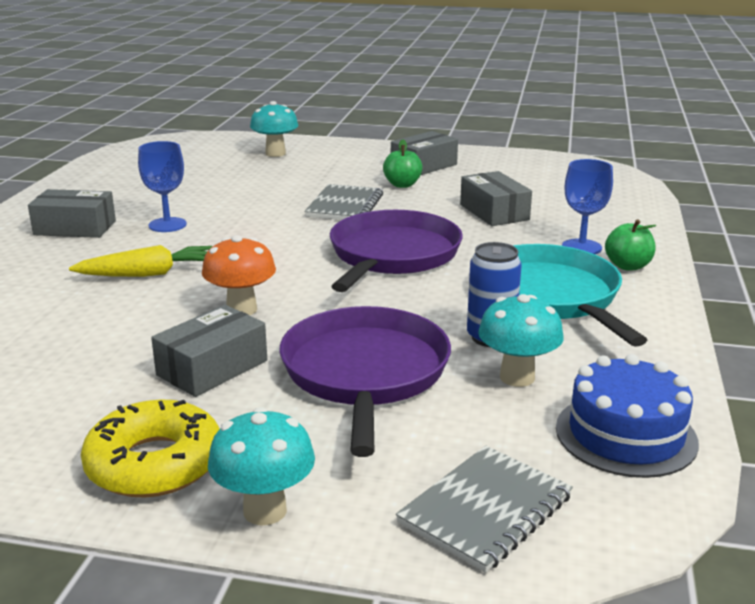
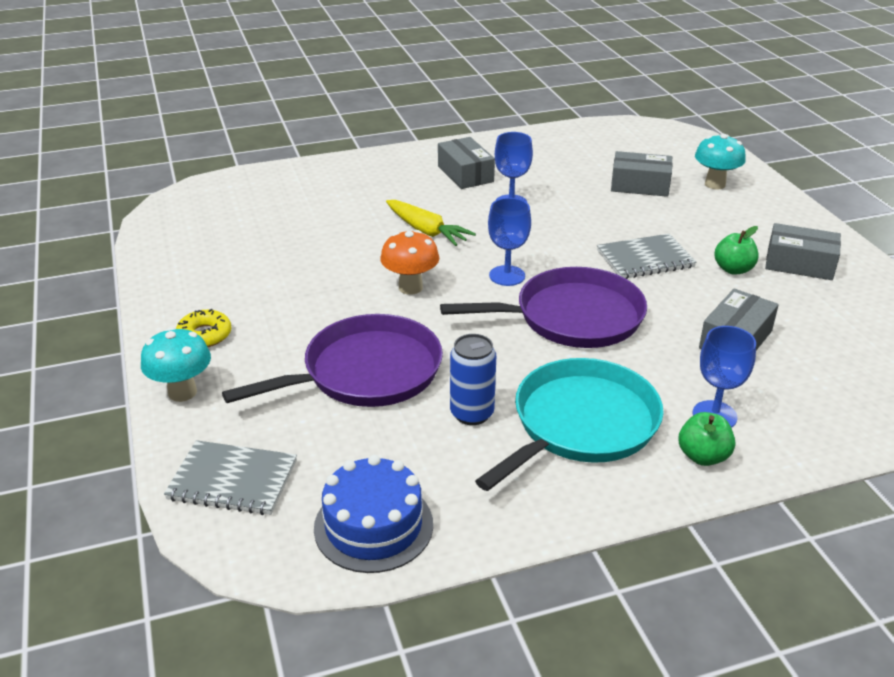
camera: 60 degrees right, 10 degrees up
yellow donut [81,400,219,498] -> yellow donut [176,309,232,347], size x0.62
grey box [151,305,267,397] -> grey box moved to [611,151,673,197]
turquoise mushroom [478,294,564,387] -> none
none -> blue goblet [488,198,531,286]

